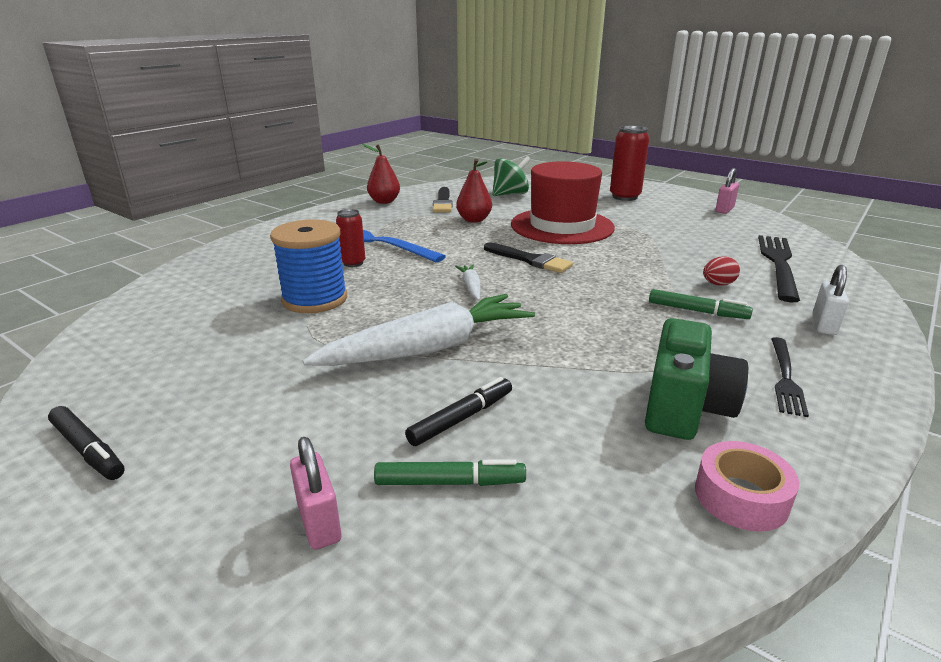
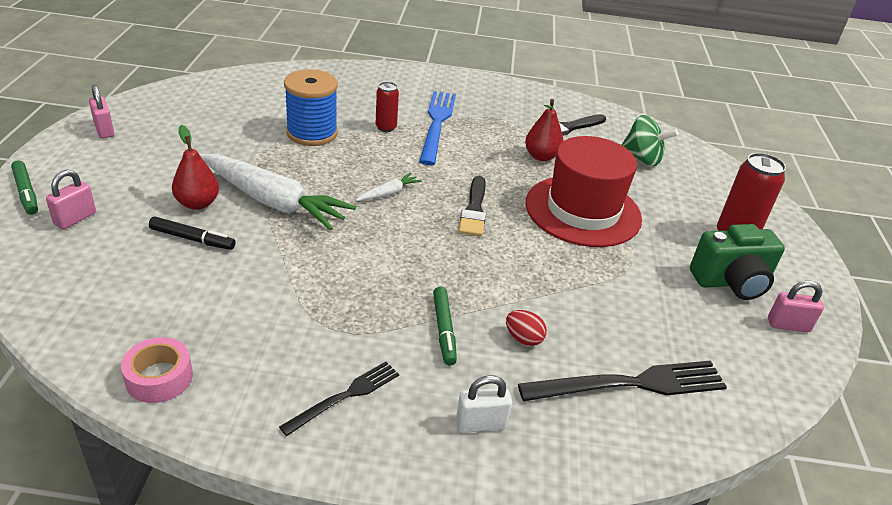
camera: 55 degrees right, 10 degrees up
black marker [48,406,125,480] -> pink padlock [89,85,114,138]
red pear [362,144,400,204] -> red pear moved to [172,125,219,210]
green marker [374,459,526,486] -> green marker moved to [11,160,38,215]
green camera [645,318,748,440] -> green camera moved to [690,224,785,300]
black fork [771,337,809,417] -> black fork turned 150 degrees clockwise [279,362,399,436]

